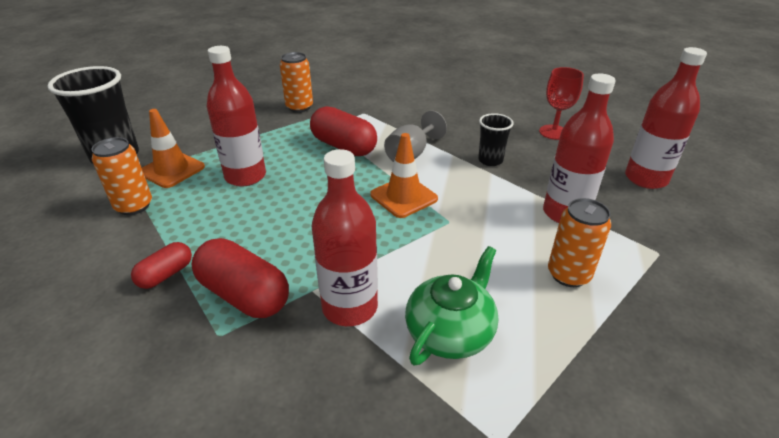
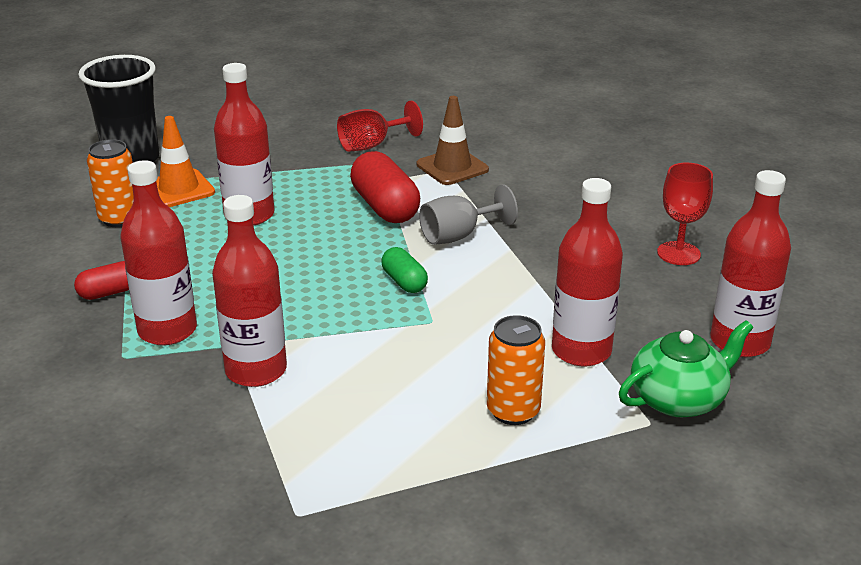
camera: 25 degrees right, 5 degrees down
red capsule [191,238,289,318] -> red bottle [120,160,197,345]
orange can [280,52,313,112] -> red goblet [337,101,423,152]
orange traffic cone [370,133,438,218] -> green capsule [381,247,428,293]
green teapot [405,246,499,366] -> green teapot moved to [619,320,753,417]
black cup [478,113,513,166] -> none
none -> brown traffic cone [417,96,489,185]

